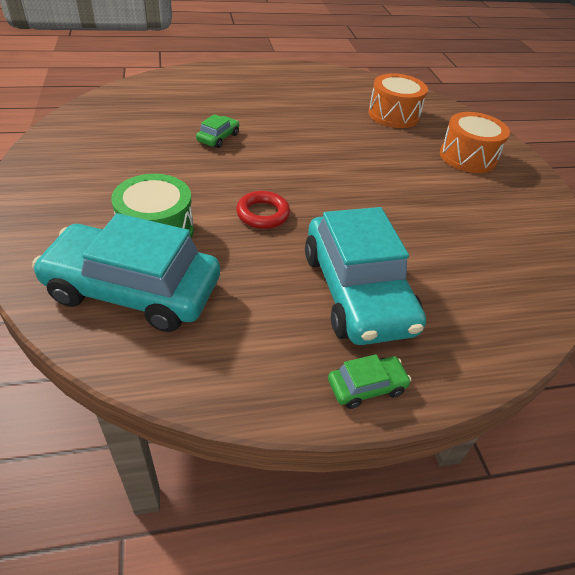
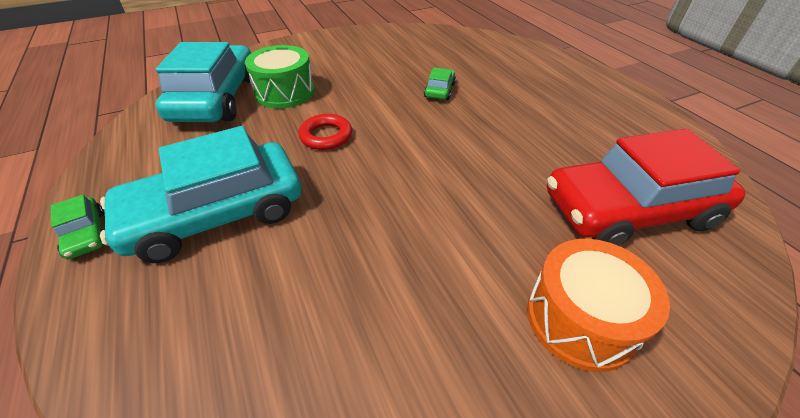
camera: 80 degrees right, 0 degrees up
green car [196,114,239,148] -> green car turned 90 degrees counterclockwise [424,67,456,100]
orange drum [368,73,428,128] -> red car [547,129,746,246]

